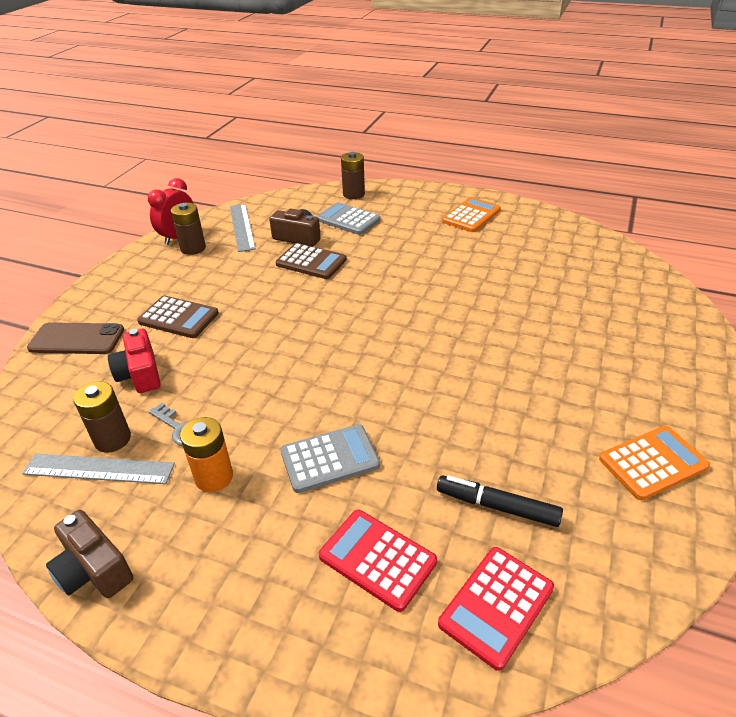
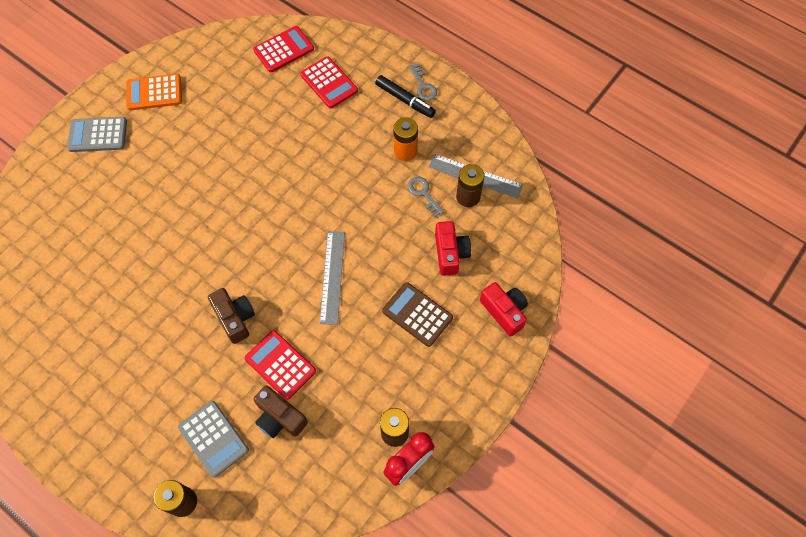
camera: 165 degrees left, 25 degrees up
brown phone [27,322,124,354] -> red camera [480,282,528,337]
brown camera [46,510,133,598] -> brown camera moved to [208,288,255,344]
grey ruler [230,204,256,252] -> grey ruler moved to [320,231,345,325]
brown calculator [275,243,347,279] -> red calculator [245,330,316,400]
grey calculator [281,424,380,493] -> grey calculator moved to [67,117,127,152]
black marker [437,475,563,527] -> black marker moved to [375,75,436,118]
orange calculator [442,197,501,232] -> none
none -> grey key [409,63,437,101]

